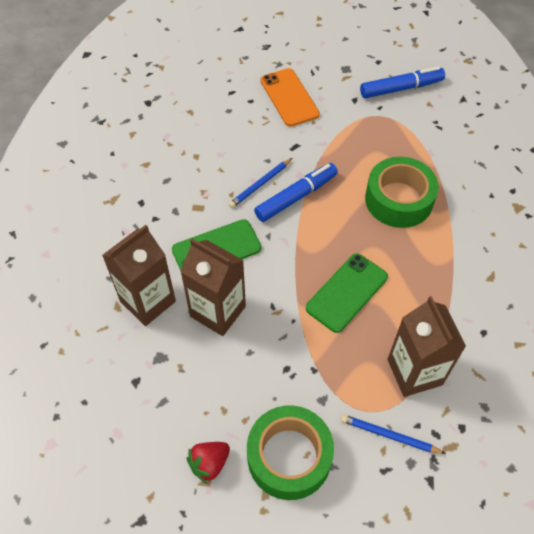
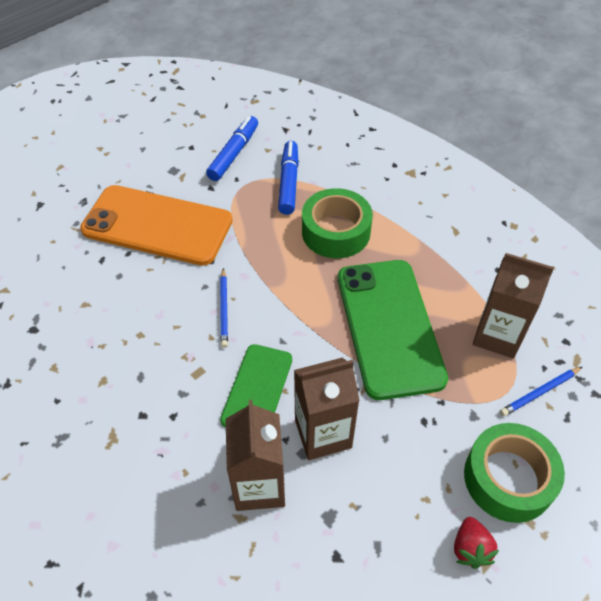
camera: 50 degrees left, 5 degrees down
blue marker [254,163,338,222] -> blue marker moved to [278,141,299,215]
orange phone [261,68,320,127] -> orange phone [80,185,233,266], size x1.74
green phone [306,253,388,333] -> green phone [338,260,448,400], size x1.74

